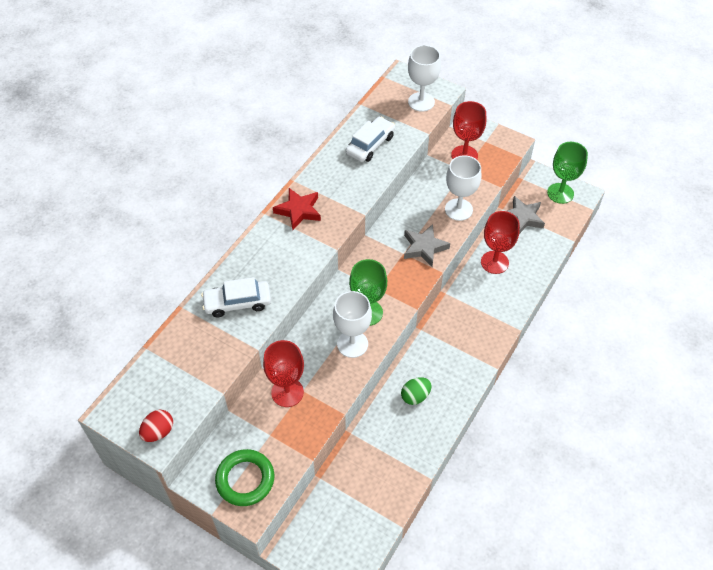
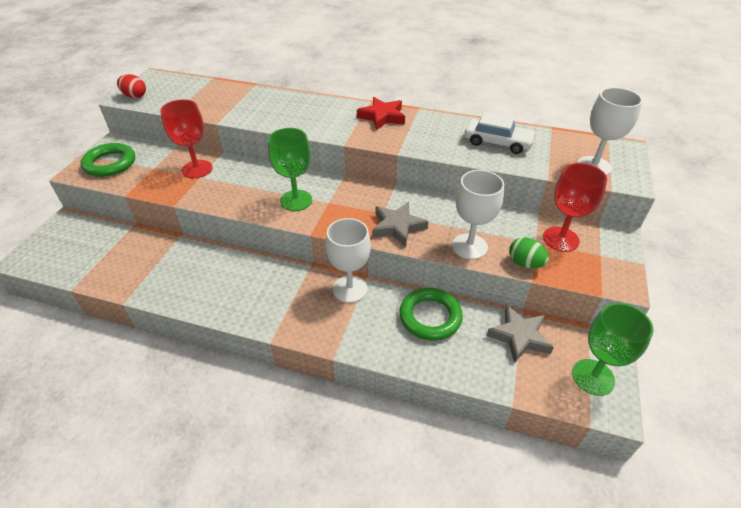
camera: 75 degrees right, 10 degrees down
white car [201,277,271,317] -> none
white goblet [333,291,372,358] -> white goblet moved to [325,218,371,303]
green egg [401,377,432,405] -> green egg moved to [509,237,549,268]
red goblet [481,211,520,274] -> green ring [399,288,463,341]

